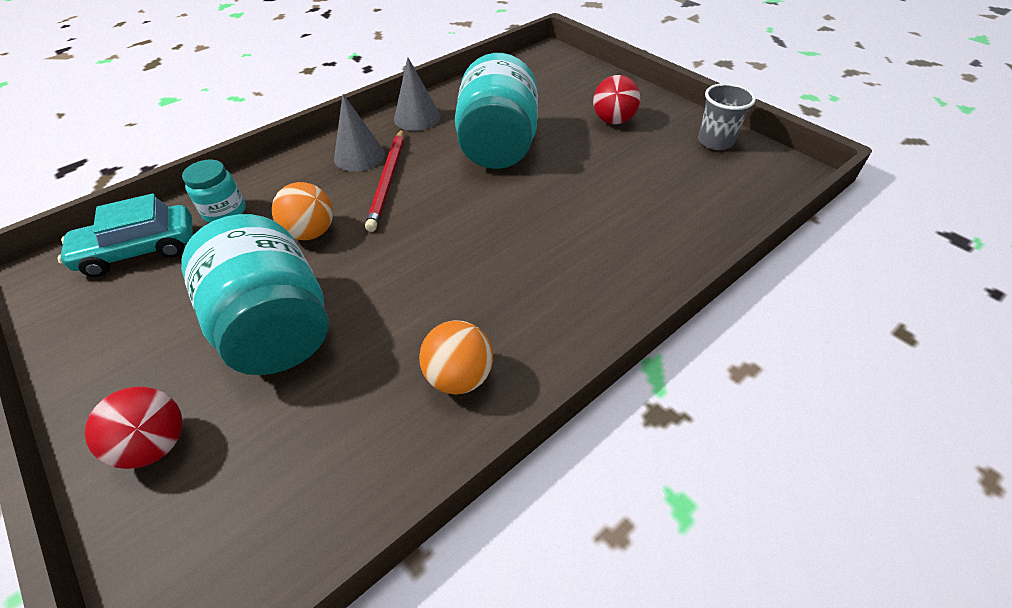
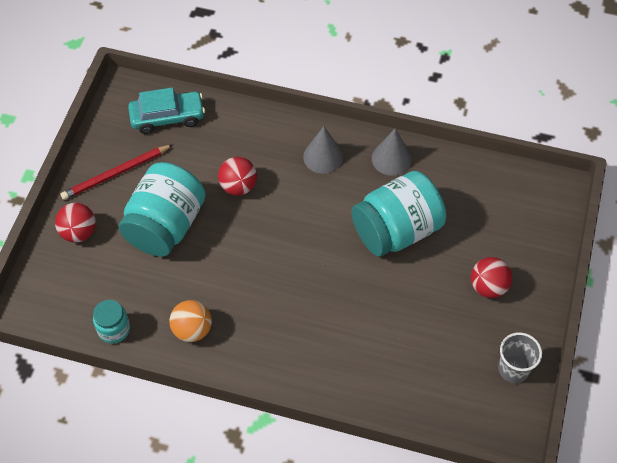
camera: 55 degrees right, 10 degrees up
turquoise car [58,194,193,277] -> turquoise car turned 135 degrees clockwise [128,88,205,134]
turquoise jar [182,160,246,223] -> turquoise jar moved to [93,300,130,343]
orange ball [272,182,333,240] -> red ball [218,157,257,196]
red pencil [365,129,404,232] -> red pencil moved to [60,144,173,200]

